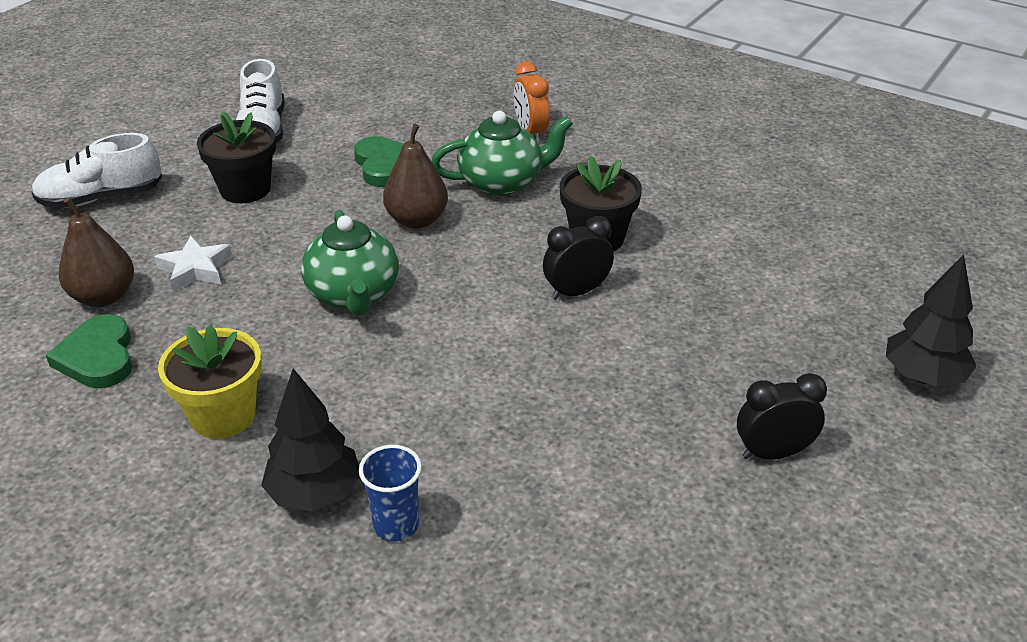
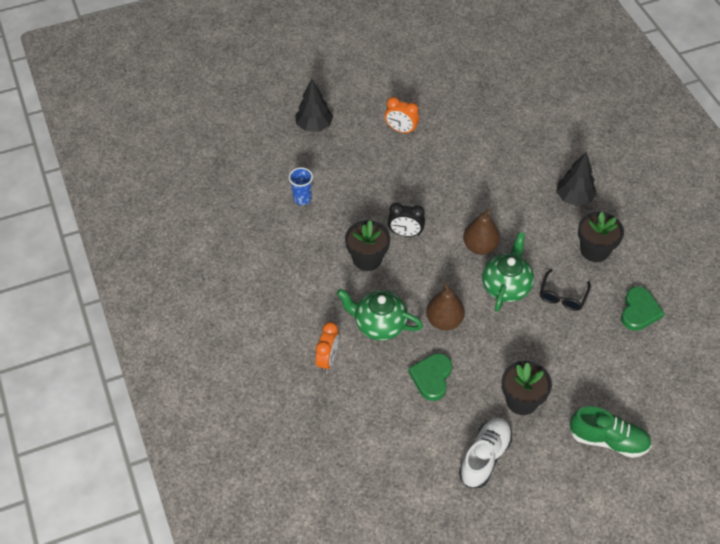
camera: 145 degrees left, 15 degrees up
white shoe [31,133,162,208] -> green shoe [569,406,652,458]
brown pear [59,197,134,307] -> brown pear moved to [463,208,500,255]
white star [154,236,232,292] -> none
yellow flower pot [158,325,262,439] -> black flower pot [578,212,624,262]
blue cup [359,445,422,542] -> blue cup moved to [289,167,313,205]
black clock [737,373,827,459] -> orange clock [385,97,419,134]
none -> black glasses [540,269,591,311]

